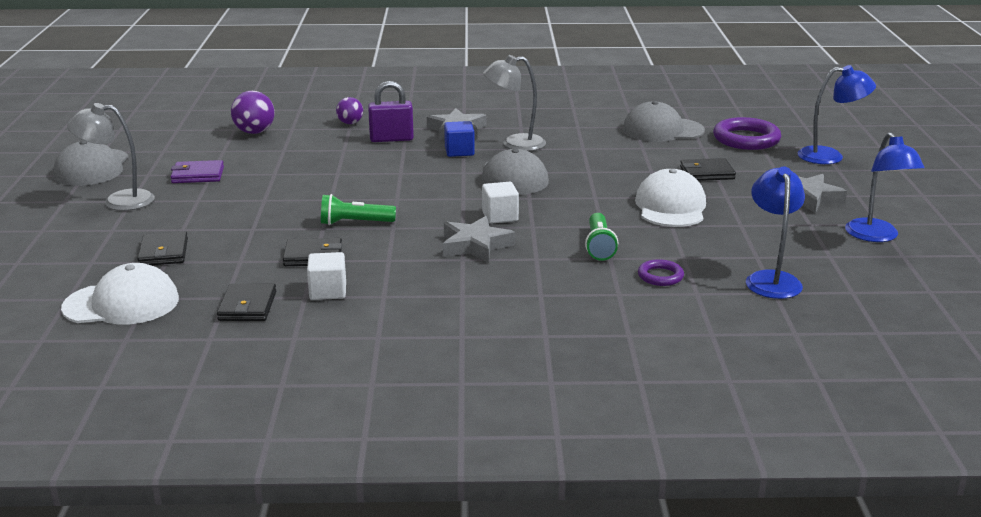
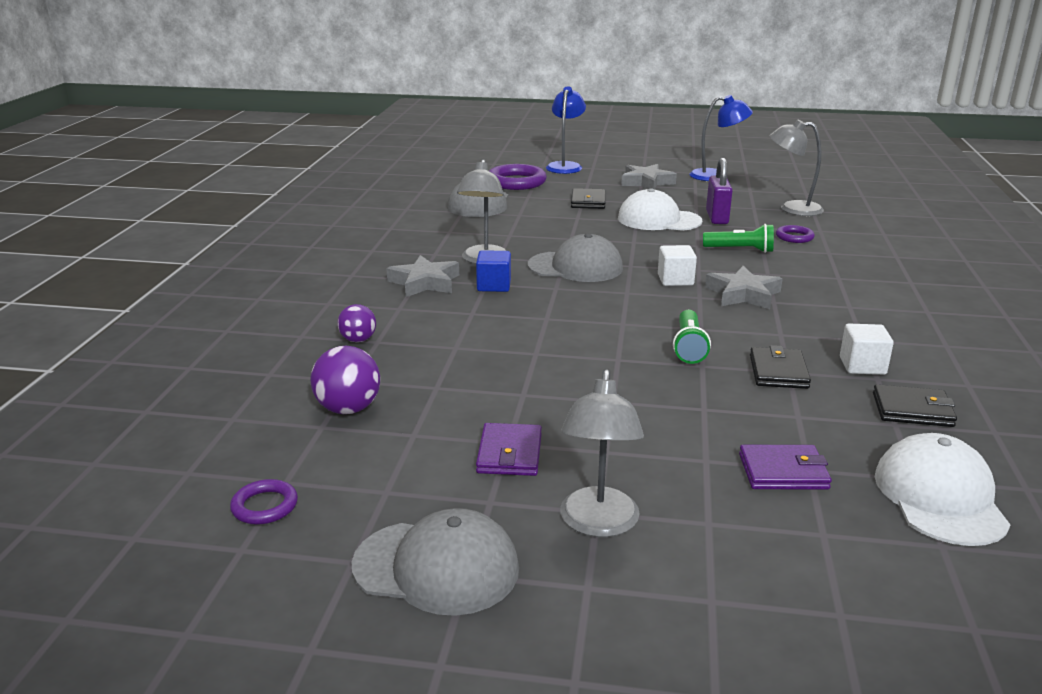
camera: 80 degrees left, 0 degrees up
black wallet [137,231,188,265] -> purple wallet [739,445,832,490]
purple padlock [368,81,414,142] -> purple padlock moved to [706,158,733,224]
blue lamp [746,166,805,299] -> grey lamp [769,120,824,216]
none -> purple ring [230,479,298,525]

